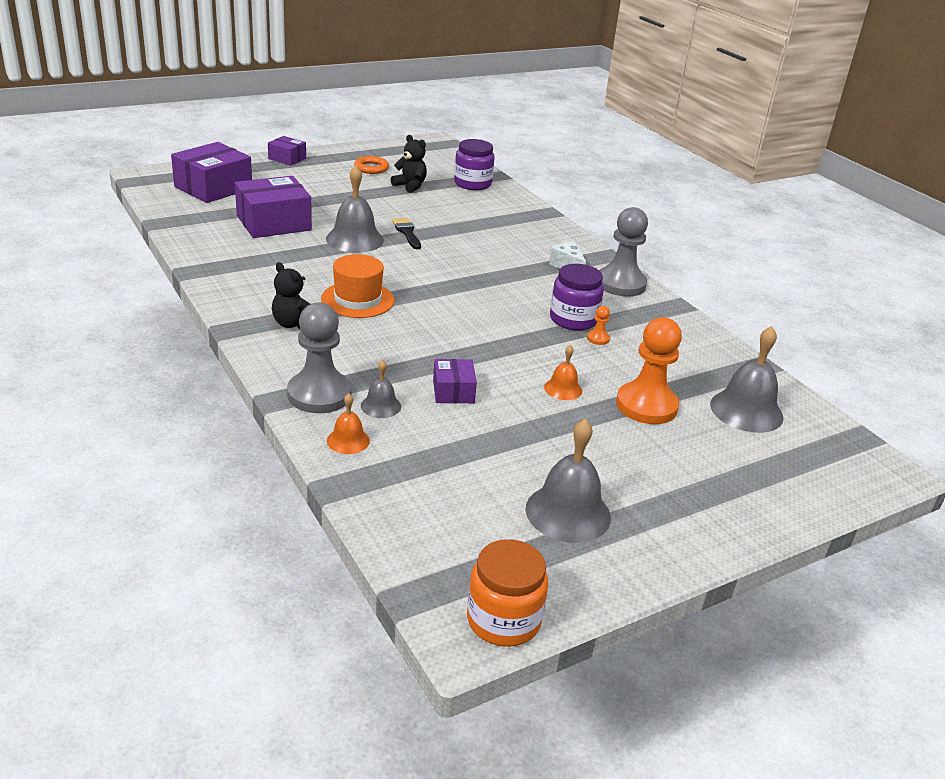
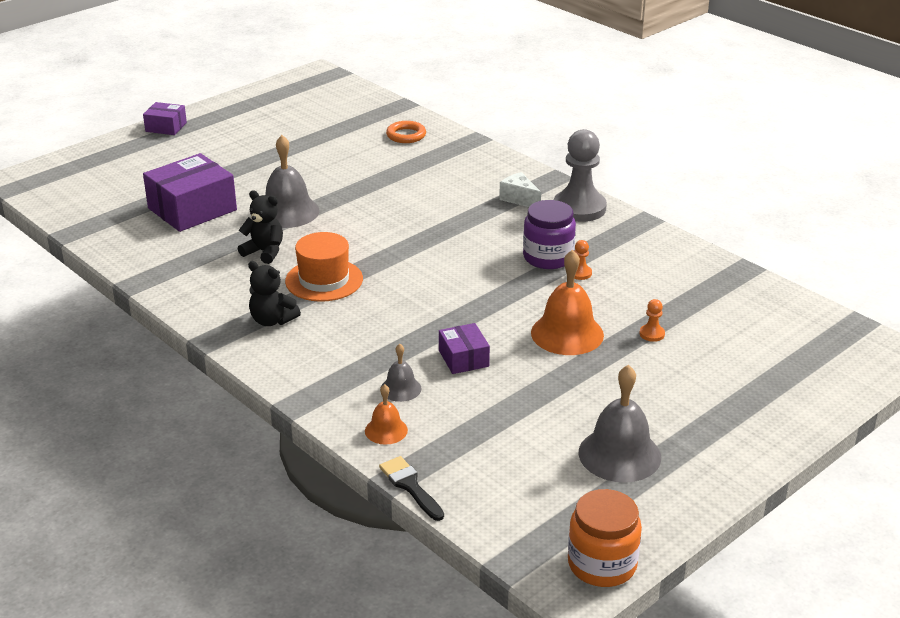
camera: 10 degrees left, 0 degrees up
purple box [171,142,252,203] -> none
grey pawn [287,302,352,413] -> none
orange ring [354,156,389,174] -> orange ring moved to [386,121,426,143]
black teddy bear [391,135,427,193] -> black teddy bear moved to [238,190,283,264]
black brush [392,218,421,249] -> black brush moved to [379,456,444,521]
purple jar [454,139,495,190] -> none
orange bell [544,345,582,400] -> orange bell [531,249,604,355], size x1.87
orange pawn [616,317,682,424] -> orange pawn [639,299,665,342], size x0.41
grey bell [710,326,784,433] -> none

